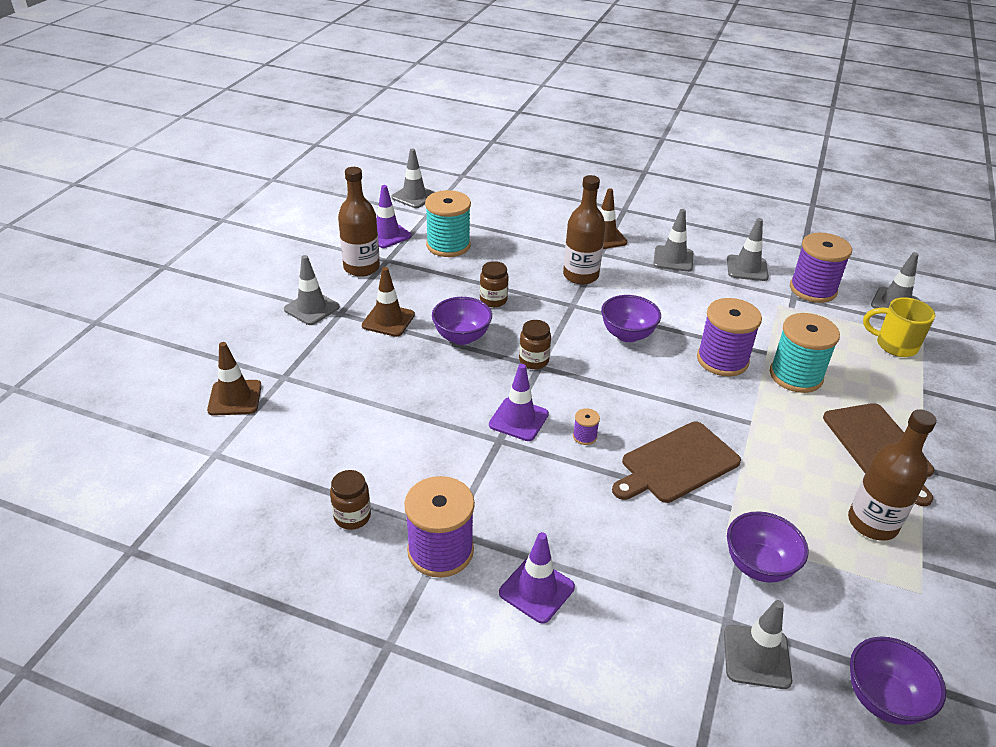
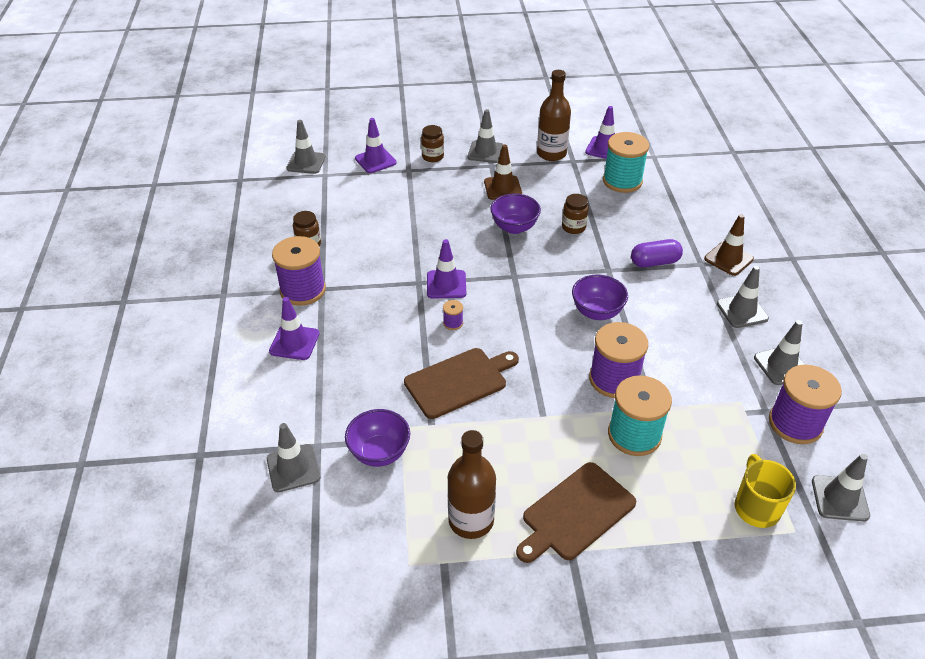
camera: 65 degrees right, 5 degrees up
brown traffic cone [207,342,262,416] -> purple traffic cone [355,118,397,173]
grey traffic cone [391,148,435,208] -> grey traffic cone moved to [286,120,326,174]
brown jar [519,320,551,369] -> brown jar moved to [421,125,444,162]
brown bottle [563,175,605,285] -> purple capsule [631,239,683,268]
brown cutting board [612,422,741,503] -> brown cutting board turned 120 degrees clockwise [404,348,519,419]
purple bowl [850,637,946,725] -> none

